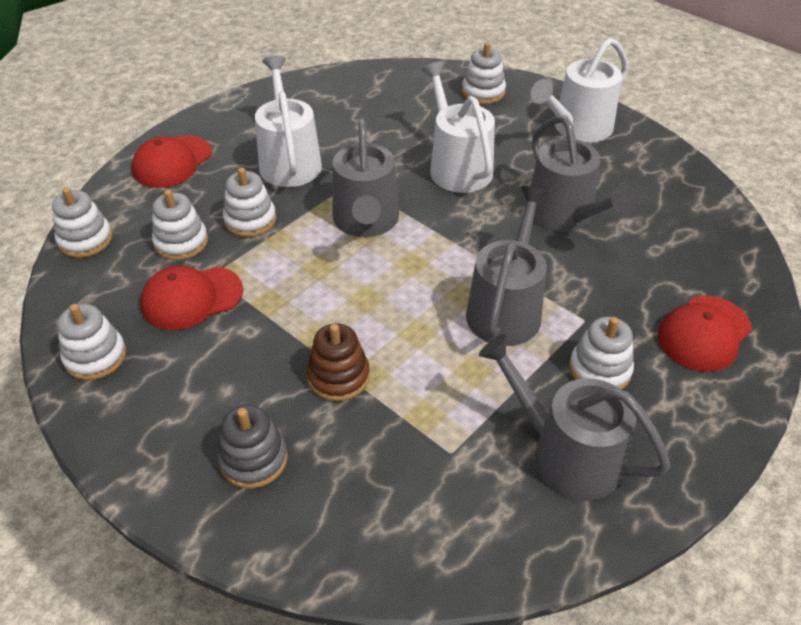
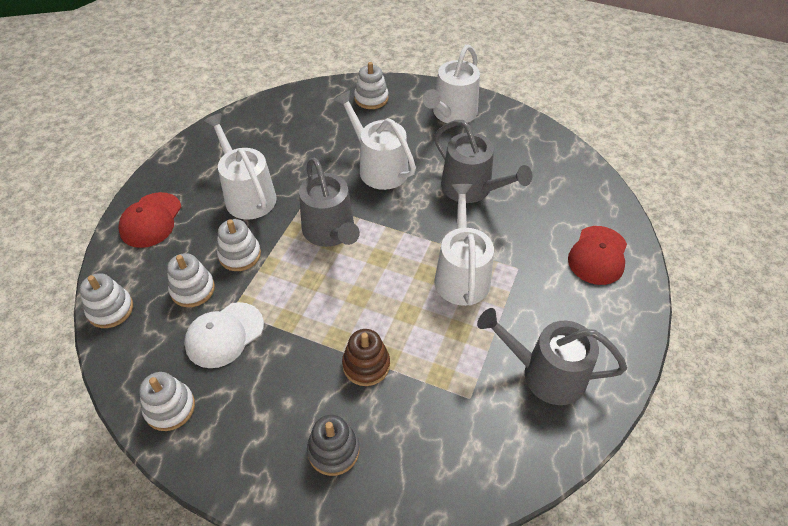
camera: 20 degrees left, 5 degrees up
red cap [140,266,243,330] -> white cap [184,302,264,368]
grey watering can [466,186,548,346] -> white watering can [435,184,494,306]
white stacking toy [569,317,634,390] -> none

